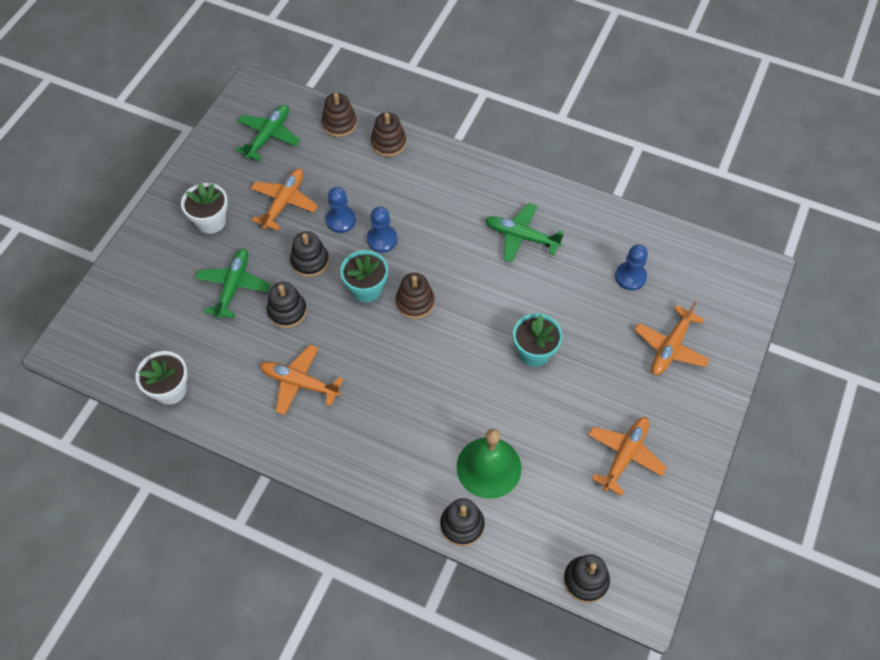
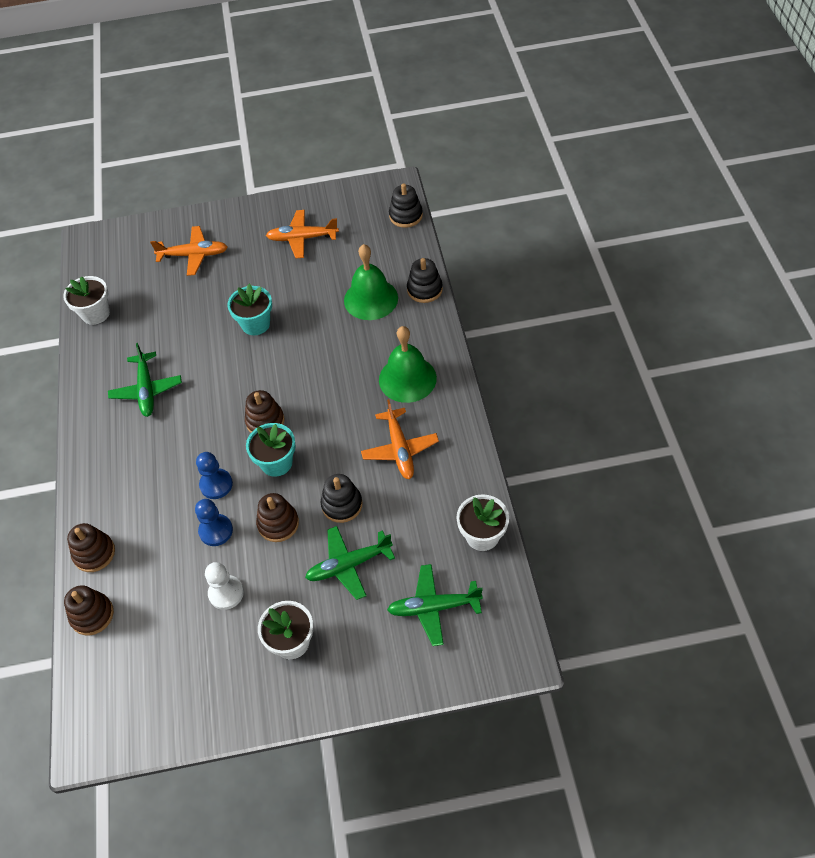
camera: 120 degrees left, 5 degrees down
green plane [236,105,300,161] -> green plane moved to [387,564,483,646]
orange plane [250,169,318,231] -> white pawn [205,562,244,610]
black stacking toy [290,231,329,277] -> brown stacking toy [256,493,299,542]
blue pawn [615,245,648,290] -> none
none -> white flower pot [63,276,110,325]
none -> green bell [379,326,437,403]

